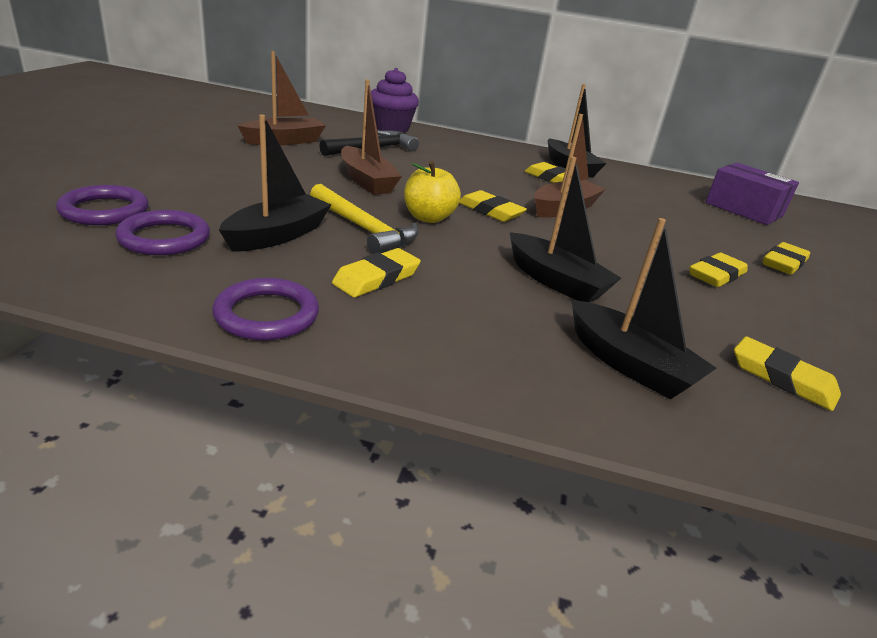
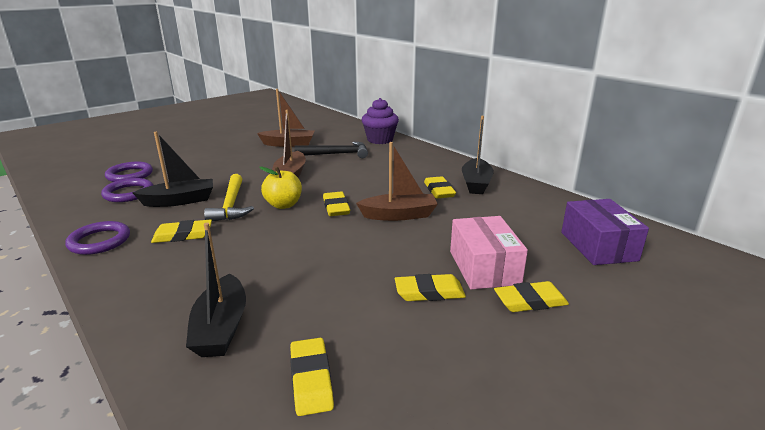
camera: 40 degrees right, 5 degrees down
black boat [510,157,621,302] -> none
none -> pink box [450,216,528,290]

